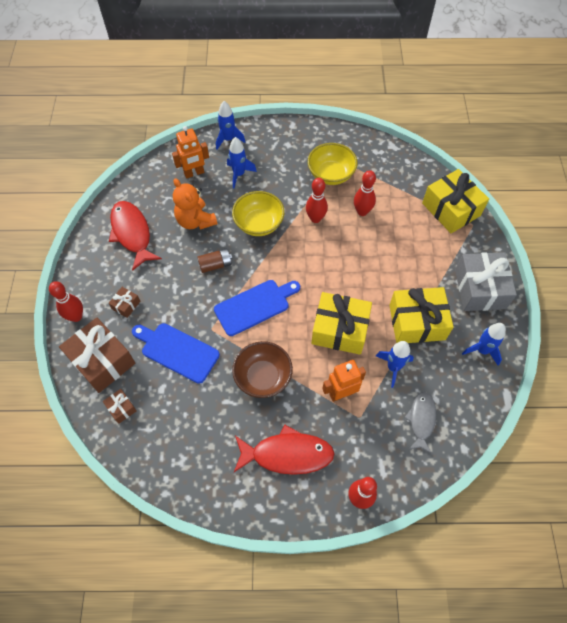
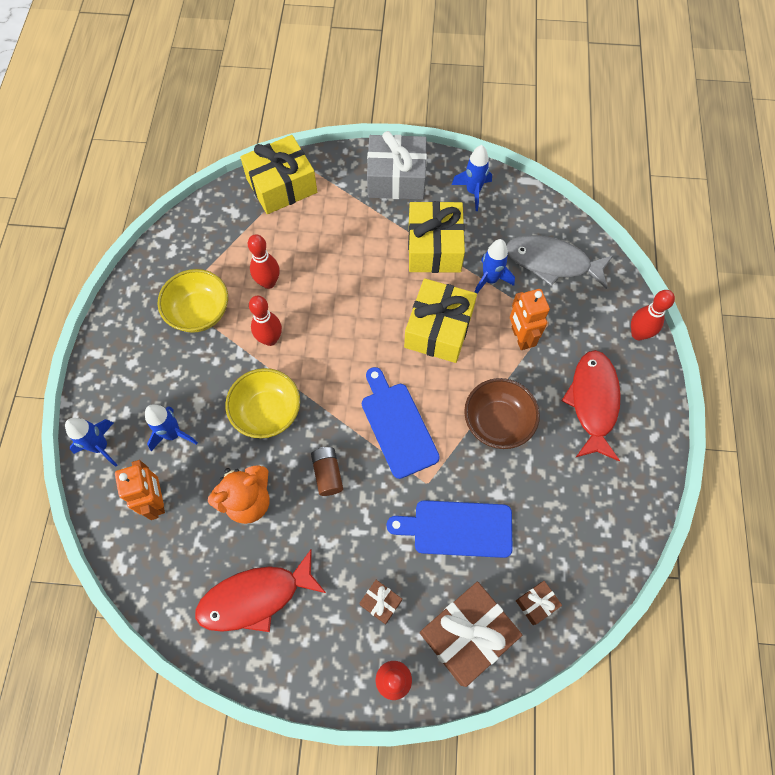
camera: 85 degrees left, 5 degrees up
blue cutting board [132,323,220,384] -> blue cutting board turned 60 degrees clockwise [387,500,513,558]
grey fish [404,392,436,454] -> grey fish [506,235,613,289], size x1.57

